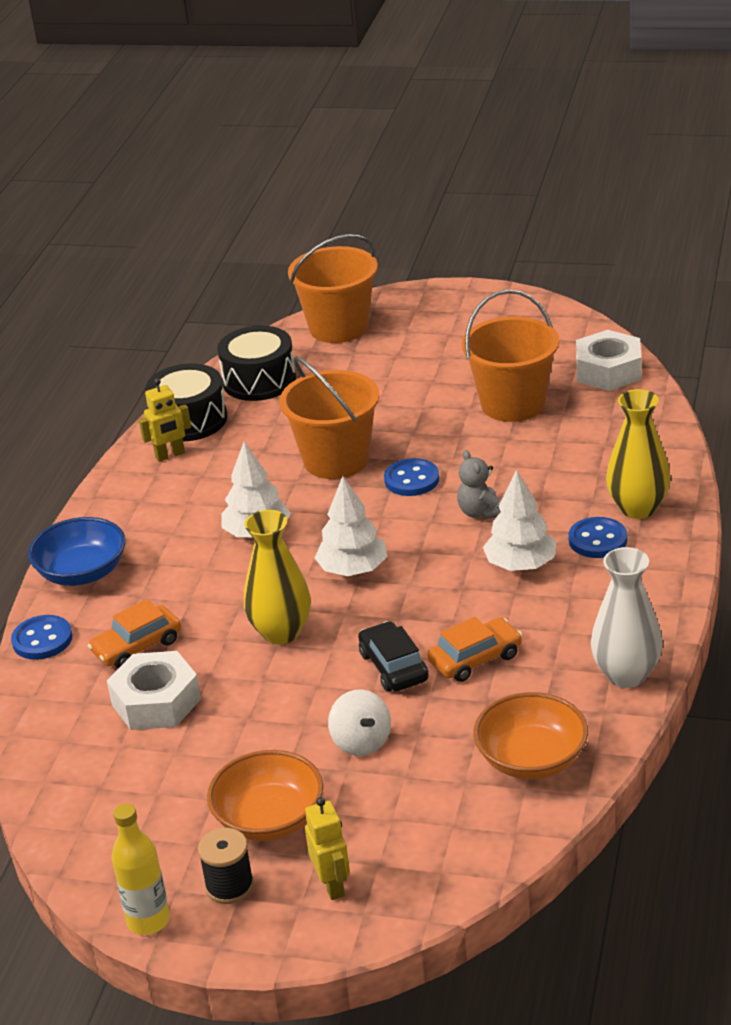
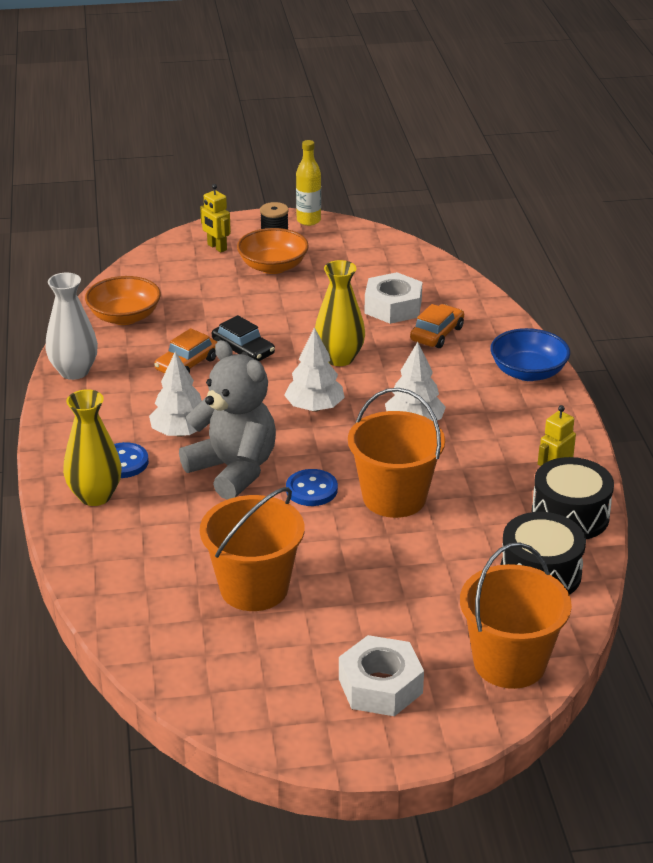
camera: 155 degrees right, 0 degrees up
blue button [11,615,72,660] -> none
white spinning top [328,690,391,756] -> none
grey teddy bear [457,450,501,519] -> grey teddy bear [179,340,276,500], size x2.16
white nut [576,330,641,391] -> white nut moved to [339,635,424,716]

